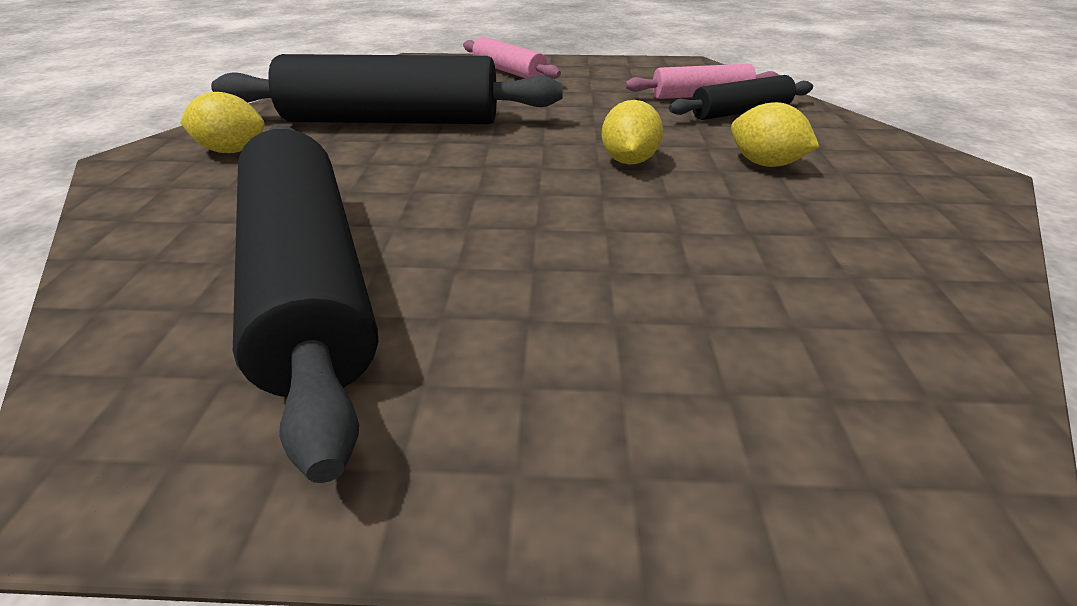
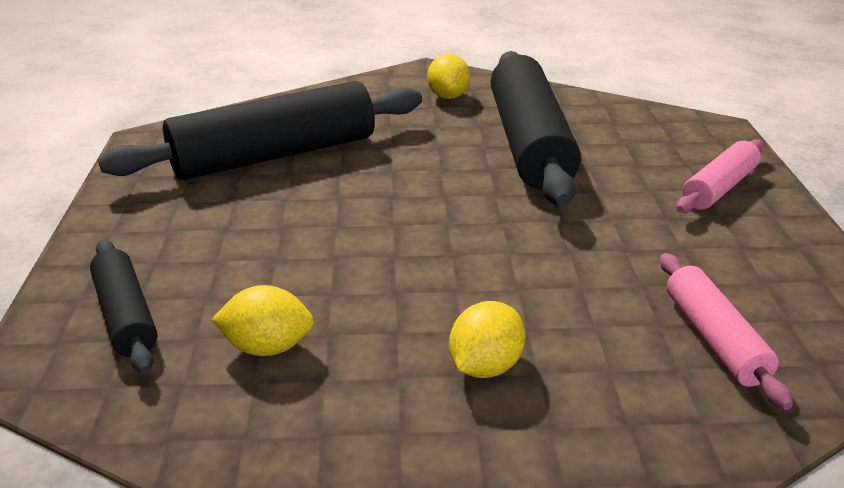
camera: 85 degrees right, 5 degrees down
yellow lemon [602,100,663,165] -> yellow lemon moved to [211,285,314,356]
black rolling pin [669,75,813,120] -> black rolling pin moved to [90,240,157,374]

